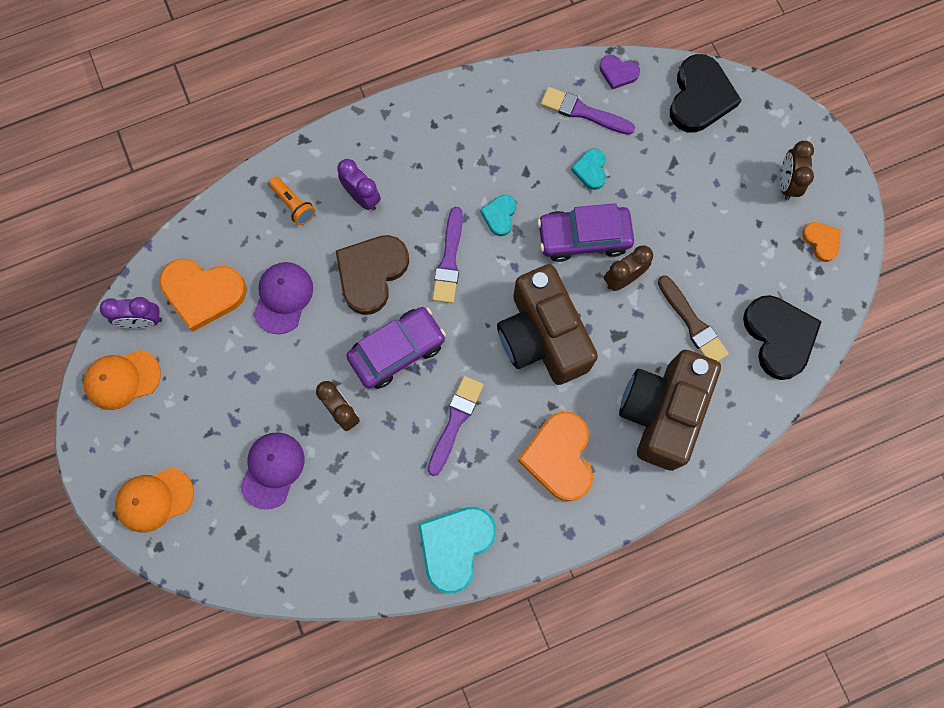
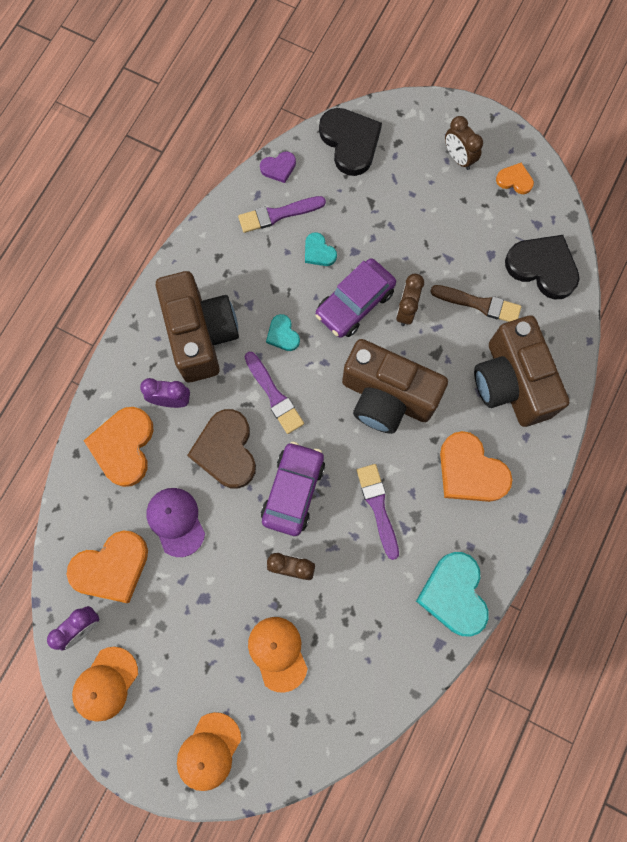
camera: 40 degrees left, 0 degrees up
purple cap [240,432,305,509] -> orange cap [248,617,308,693]
orange flashlight [269,177,315,225] -> orange heart [84,407,154,487]
none -> brown camera [156,271,239,382]

